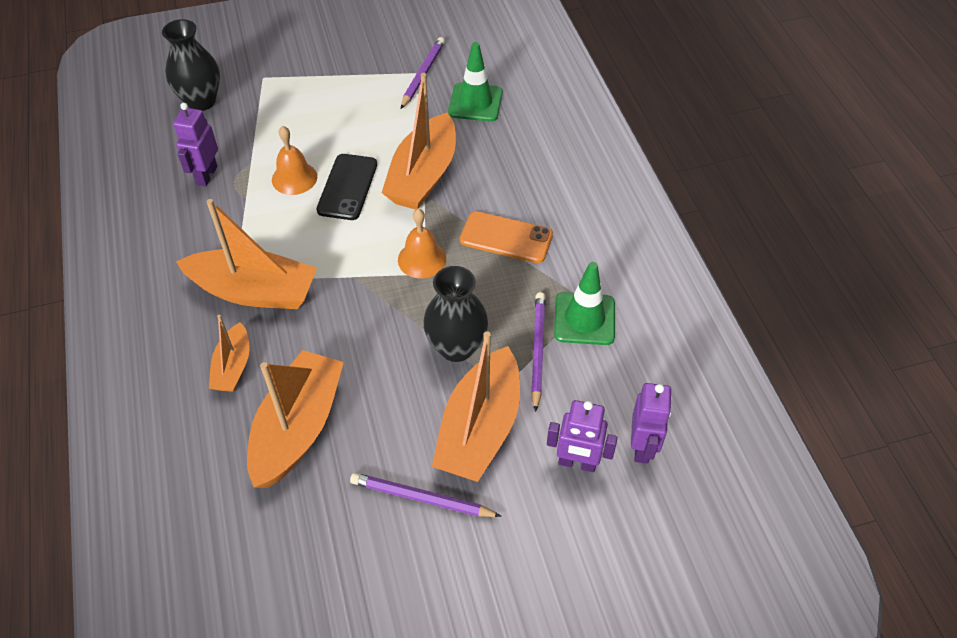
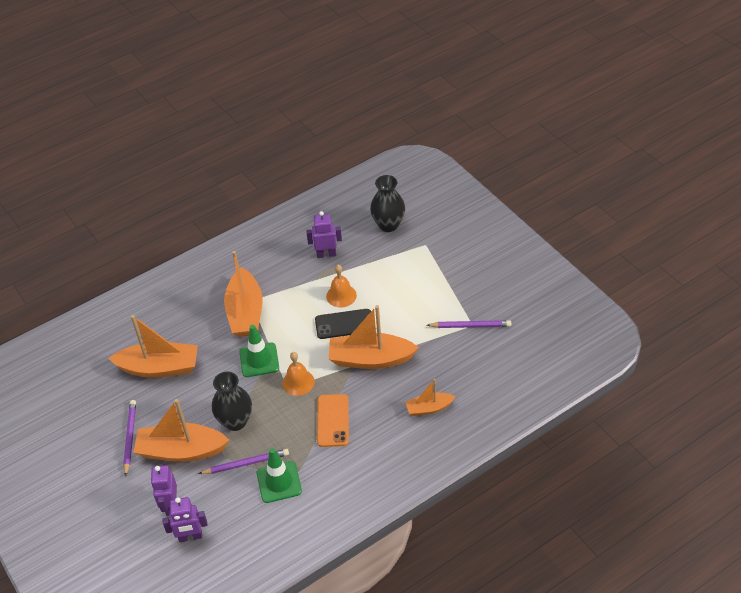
camera: 75 degrees right, 5 degrees down
orange boat [209,315,250,392] -> orange boat moved to [405,379,456,416]
green traffic cone [448,42,503,122] -> green traffic cone moved to [239,325,279,377]

